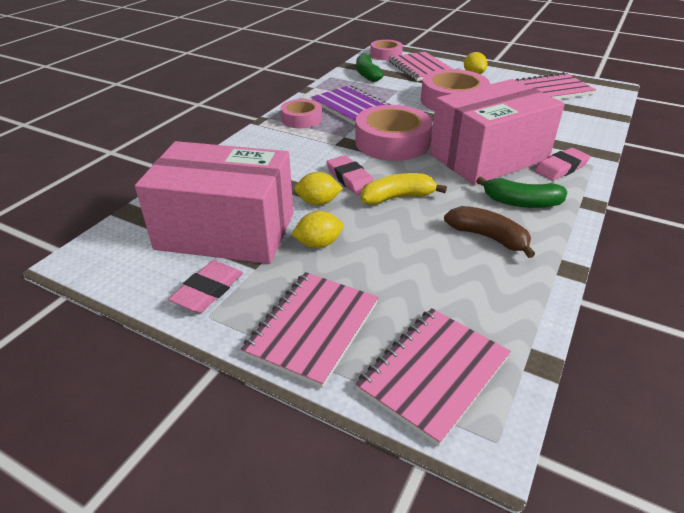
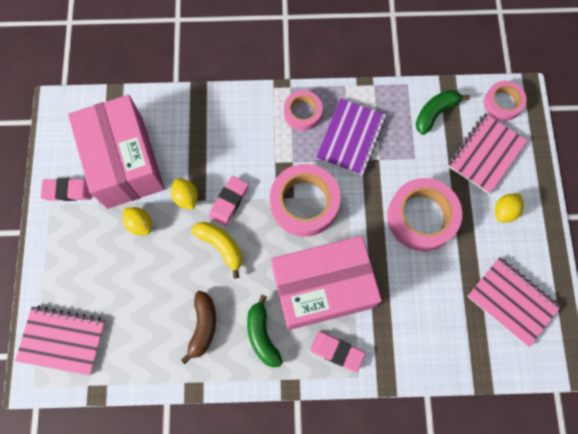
camera: 60 degrees right, 35 degrees up
pink notebook [241,272,378,388] -> none
pink box [430,79,565,185] -> pink box turned 45 degrees counterclockwise [271,236,382,330]

